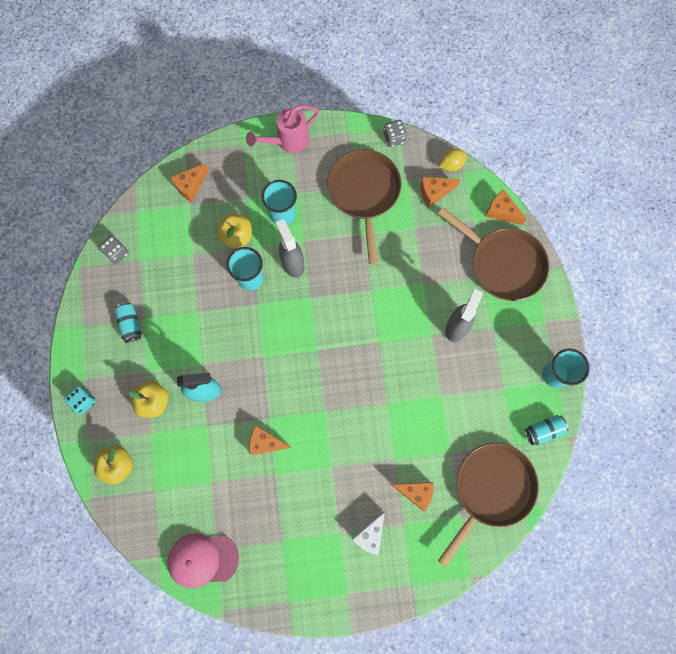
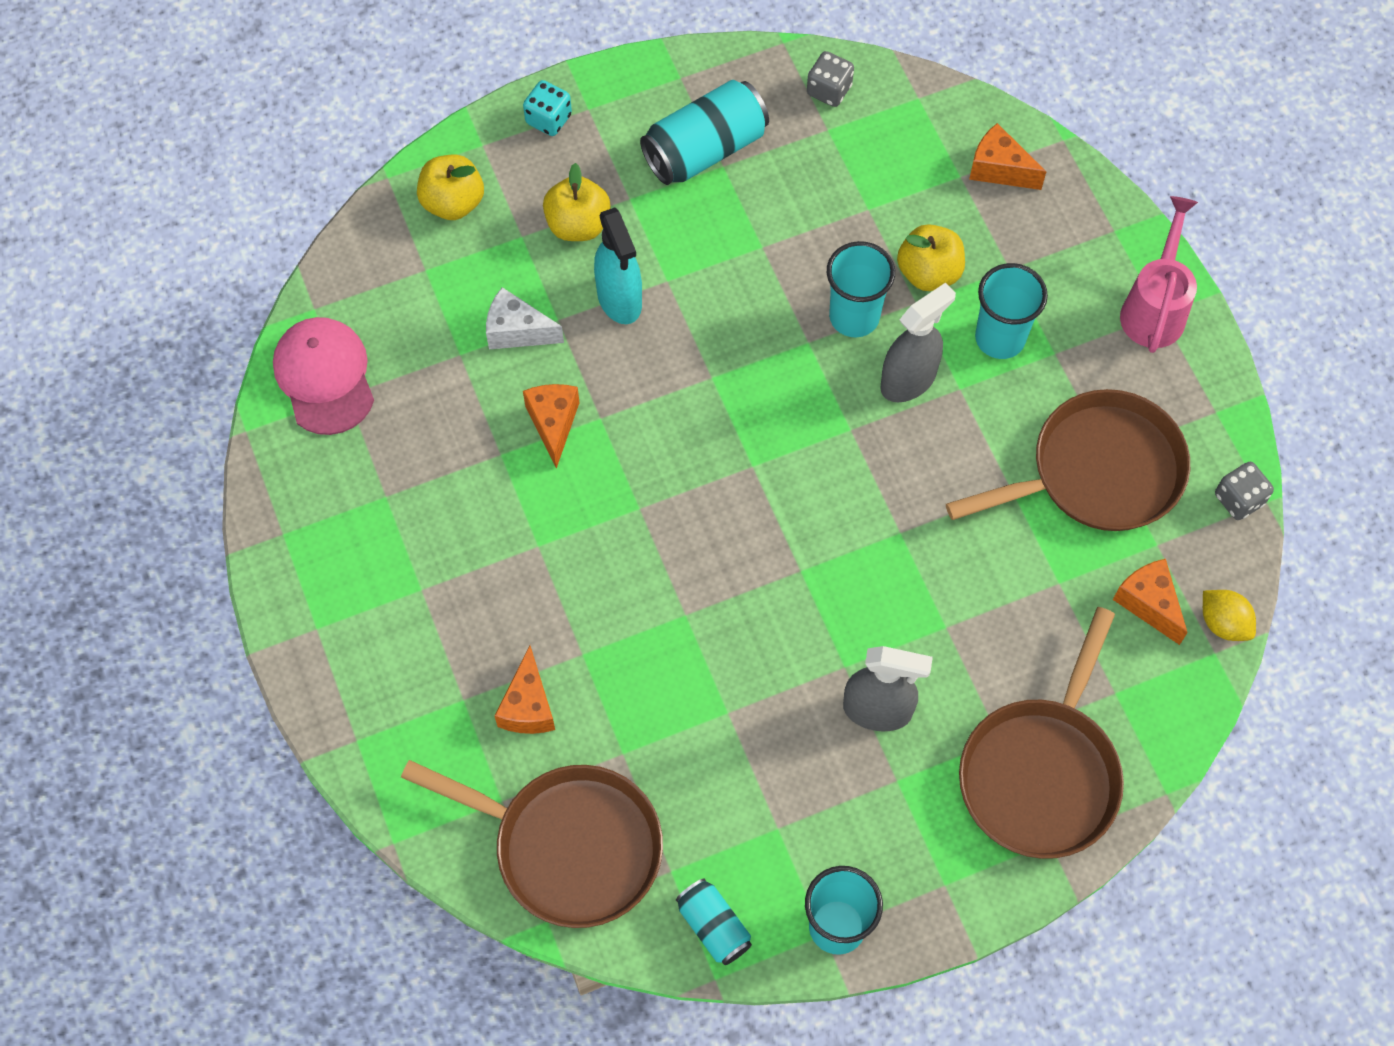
camera: 75 degrees right, 10 degrees down
turquoise can [114,302,142,343] -> turquoise can [640,80,769,185], size x1.74
pink watering can [246,105,319,153] -> pink watering can turned 60 degrees clockwise [1120,196,1198,353]
white cheese [352,511,385,555] -> white cheese moved to [486,287,564,349]
orange cheese [485,189,527,225] -> none

